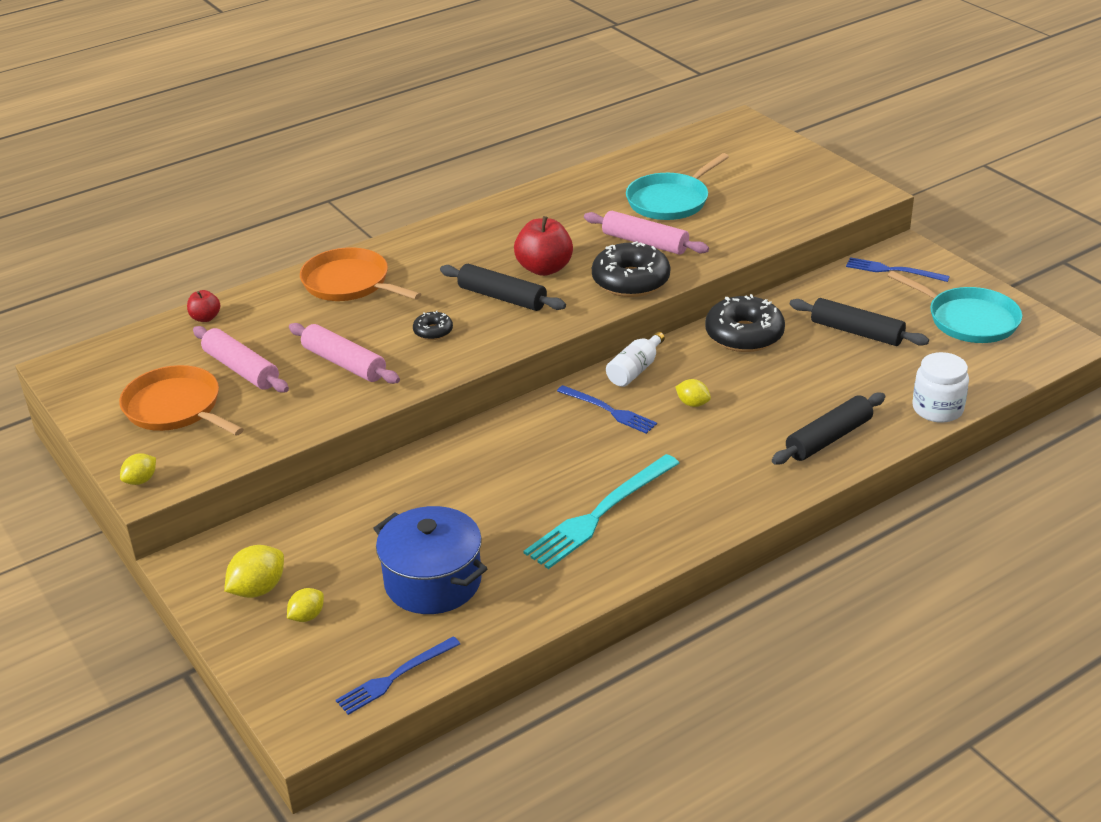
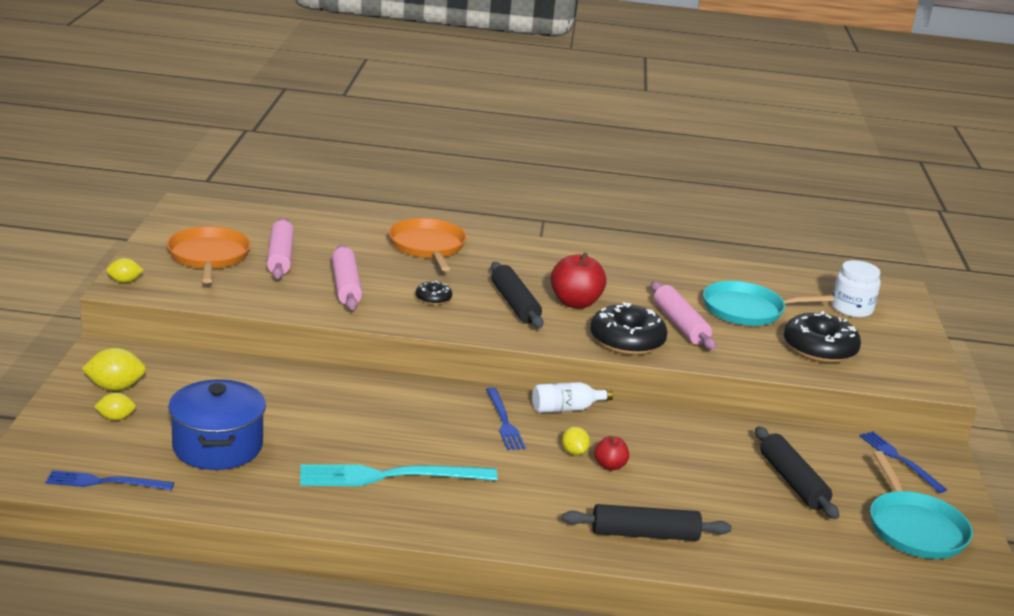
camera: 35 degrees right, 10 degrees down
red apple [187,290,220,322] -> red apple moved to [594,436,629,470]
black donut [705,294,785,352] -> black donut moved to [784,311,861,363]
white jar [912,352,969,423] -> white jar moved to [831,260,881,318]

